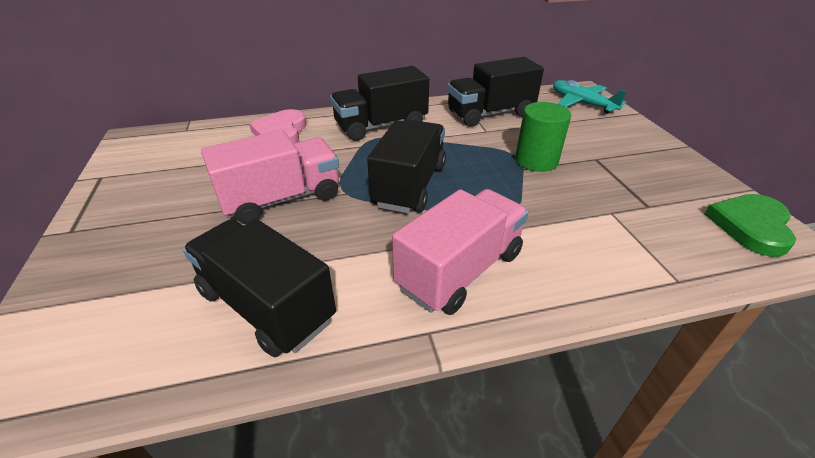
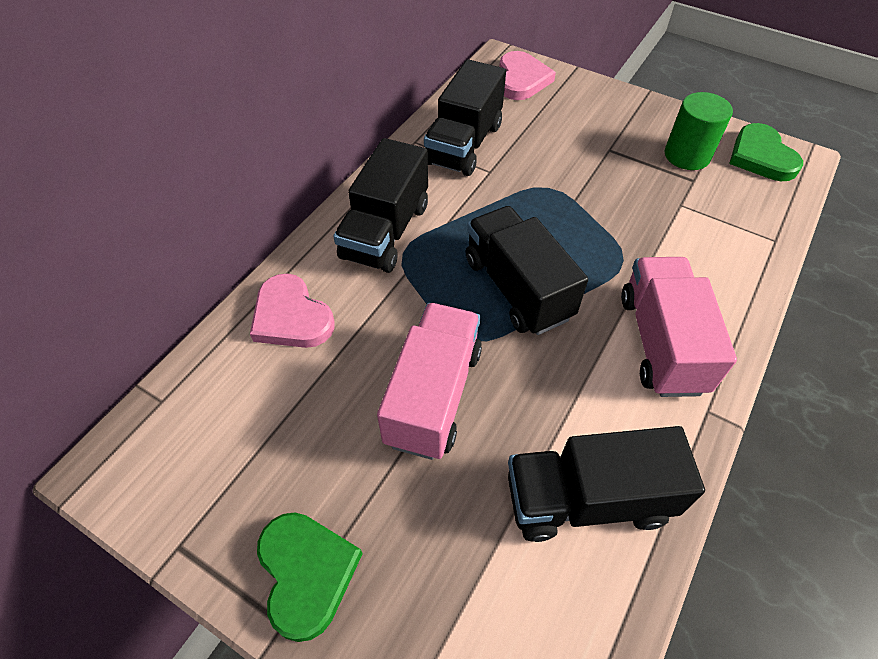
camera: 45 degrees left, 15 degrees up
green cylinder [515,102,571,172] -> green cylinder moved to [665,92,733,170]
turquoise plane [553,80,627,114] -> pink heart [499,51,556,100]
none -> green heart [257,512,363,642]

